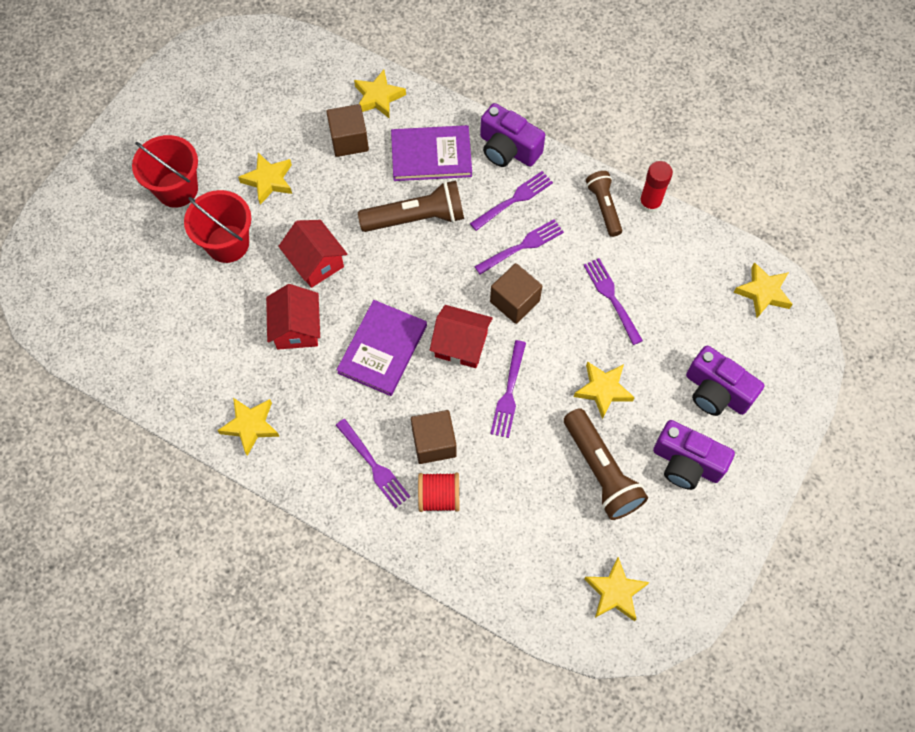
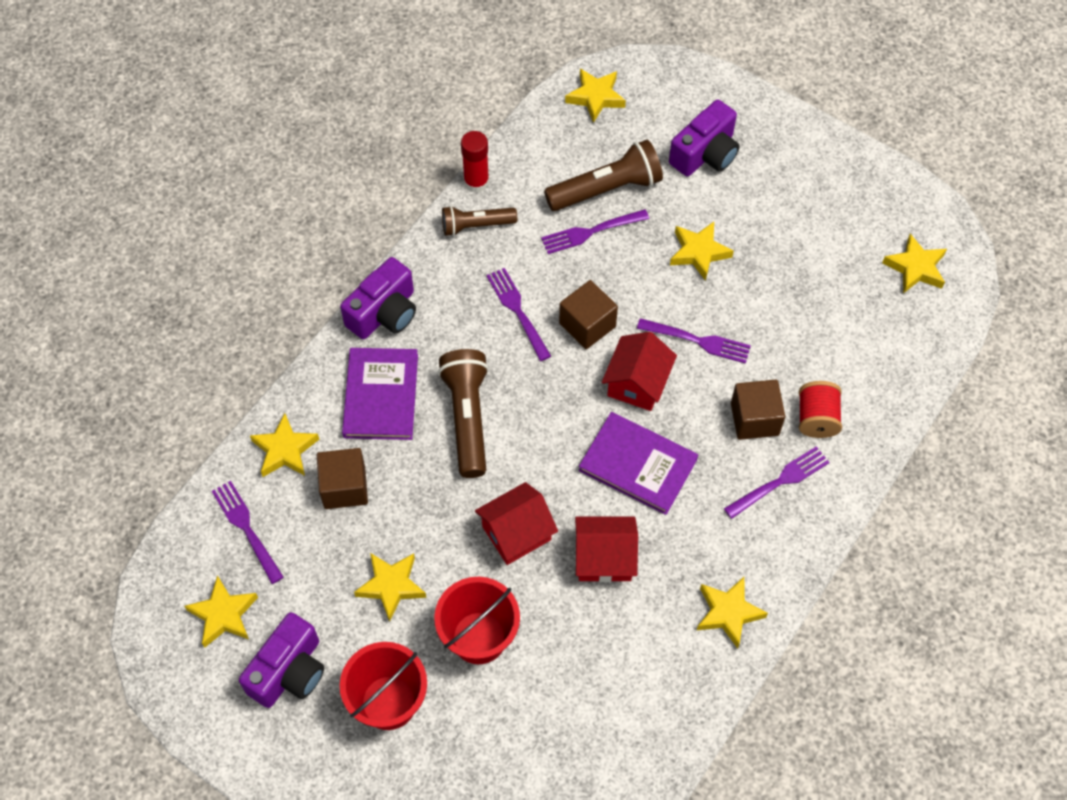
camera: 85 degrees left, 5 degrees down
purple fork [470,171,553,231] -> purple fork moved to [212,481,284,584]
brown flashlight [564,408,648,520] -> brown flashlight moved to [544,140,663,211]
purple camera [653,420,735,490] -> purple camera moved to [239,612,324,708]
none -> yellow star [184,575,258,648]

